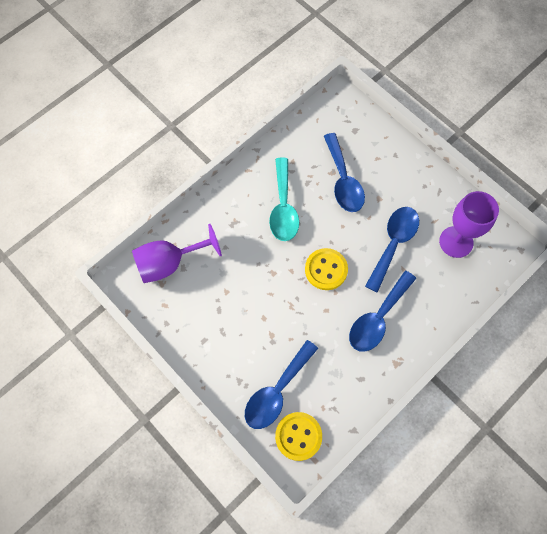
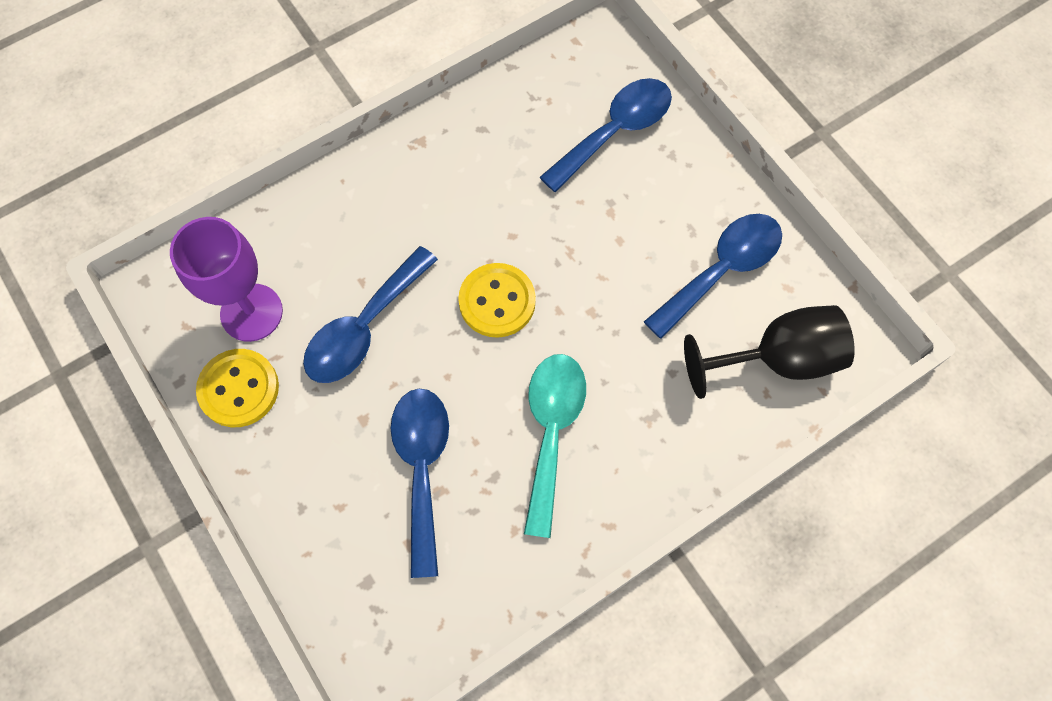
camera: 170 degrees left, 0 degrees up
purple goblet [132,224,222,283] -> black goblet [684,305,855,399]
yellow button [275,412,322,461] -> yellow button moved to [196,349,279,427]
blue spoon [349,271,416,352] -> blue spoon moved to [644,214,782,339]

